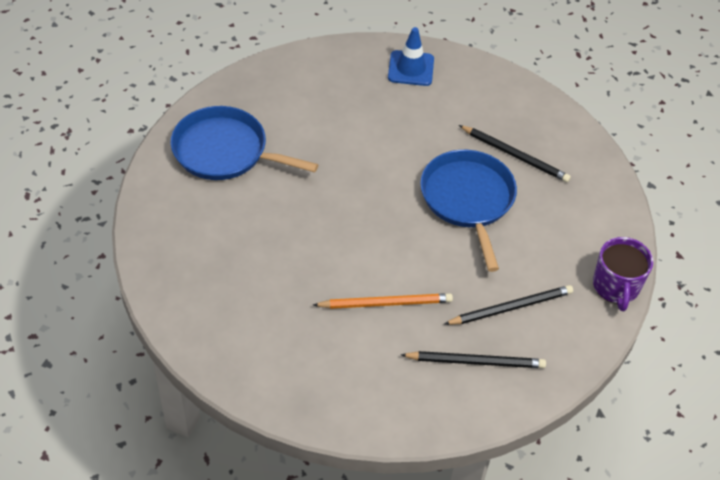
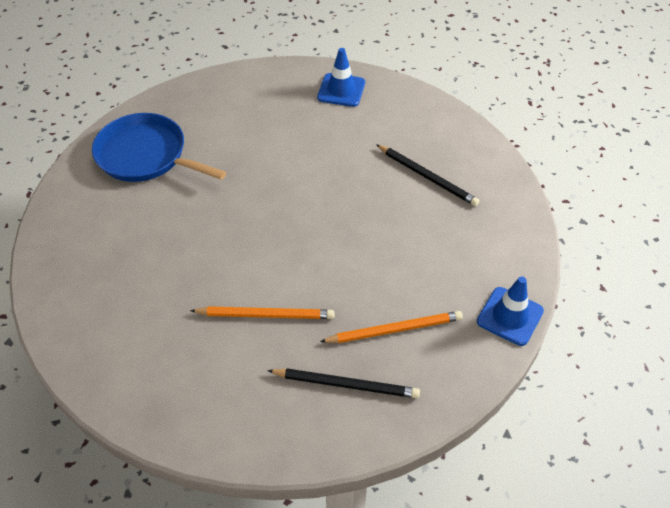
camera: 10 degrees right, 0 degrees up
blue pan [420,150,517,272] -> none
black pencil [444,285,573,325] -> orange pencil [320,311,463,343]
purple mug [593,237,653,311] -> blue traffic cone [477,276,544,346]

